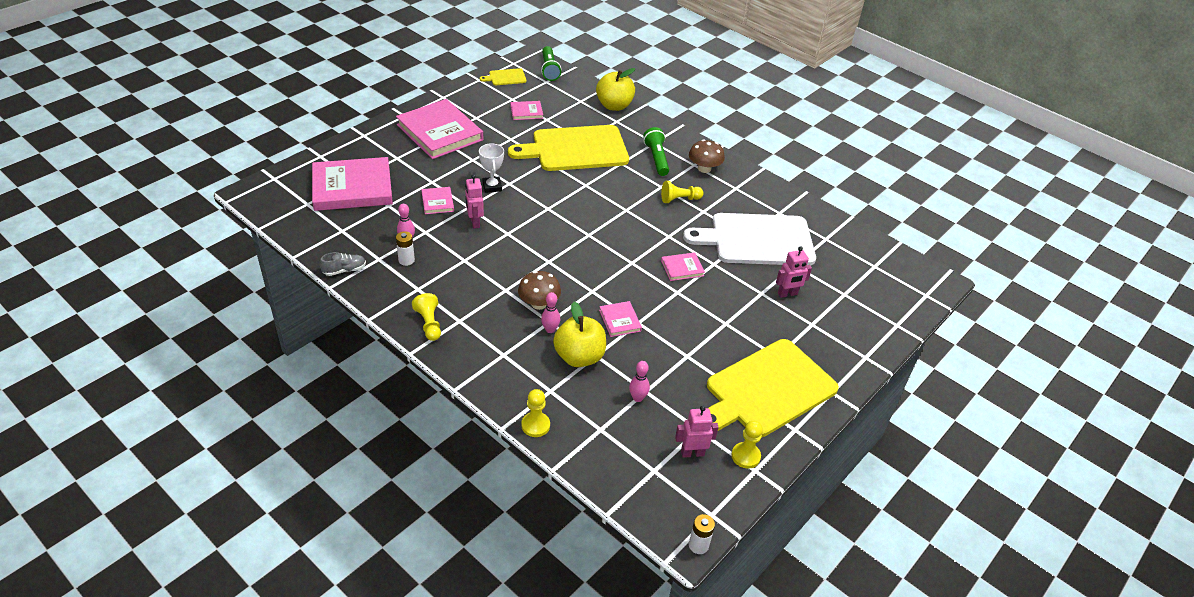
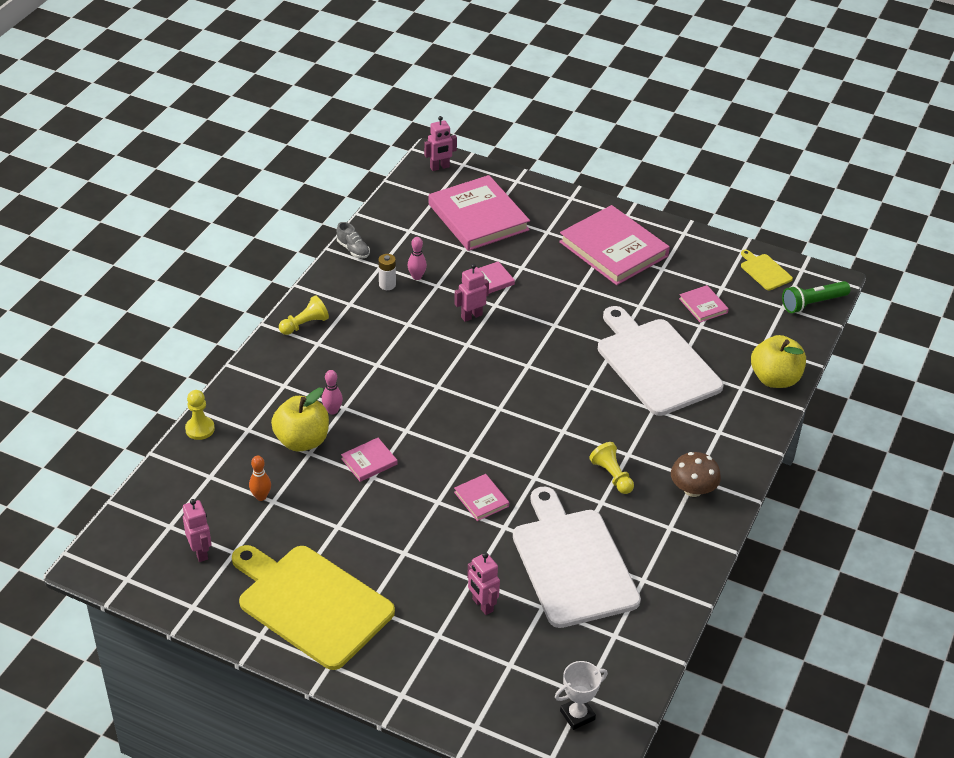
camera: 75 degrees right, 0 degrees up
pink book [396,99,483,159] -> pink book turned 75 degrees counterclockwise [559,205,670,285]
white trophy [479,143,504,193] -> white trophy moved to [555,661,608,730]
yellow cutting board [508,125,629,171] -> white cutting board [598,306,724,416]
brown mushroom [518,271,561,310] -> none
pink bowling pin [629,361,650,402] -> orange bowling pin [249,456,271,501]
green flashlight [643,127,669,176] -> none
white battery [689,514,715,554] -> none
yellow pawn [732,421,763,469] -> none
none -> pink robot [424,116,457,171]

